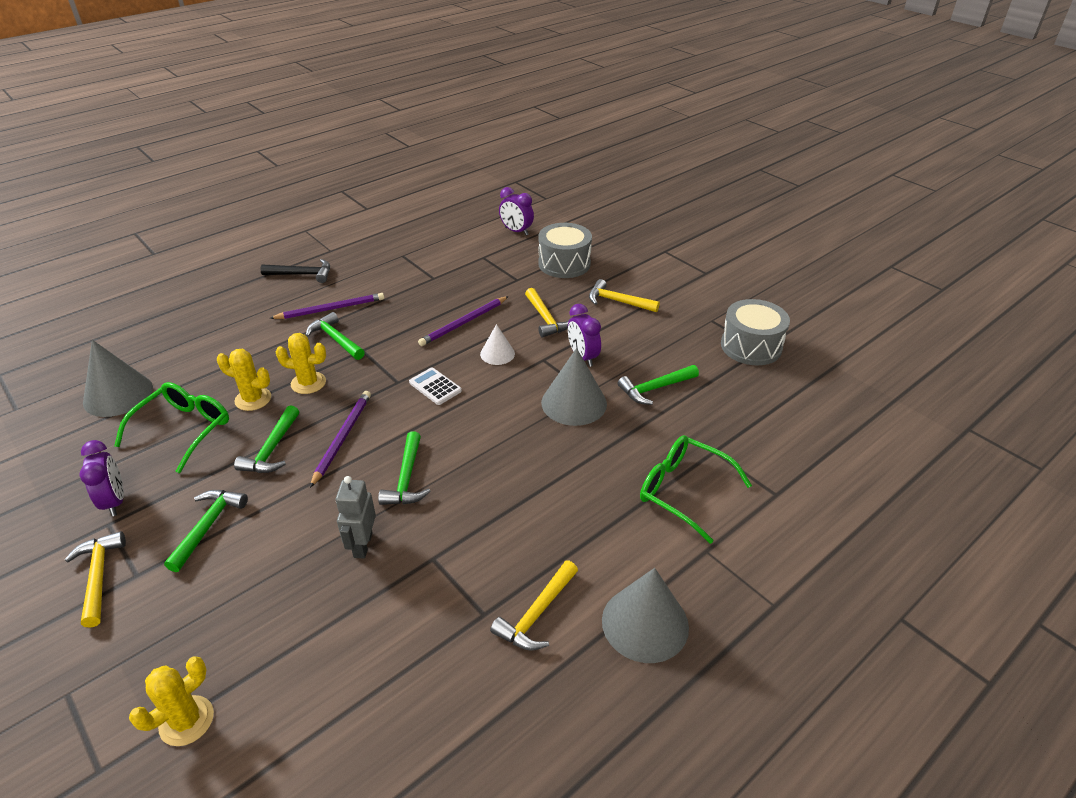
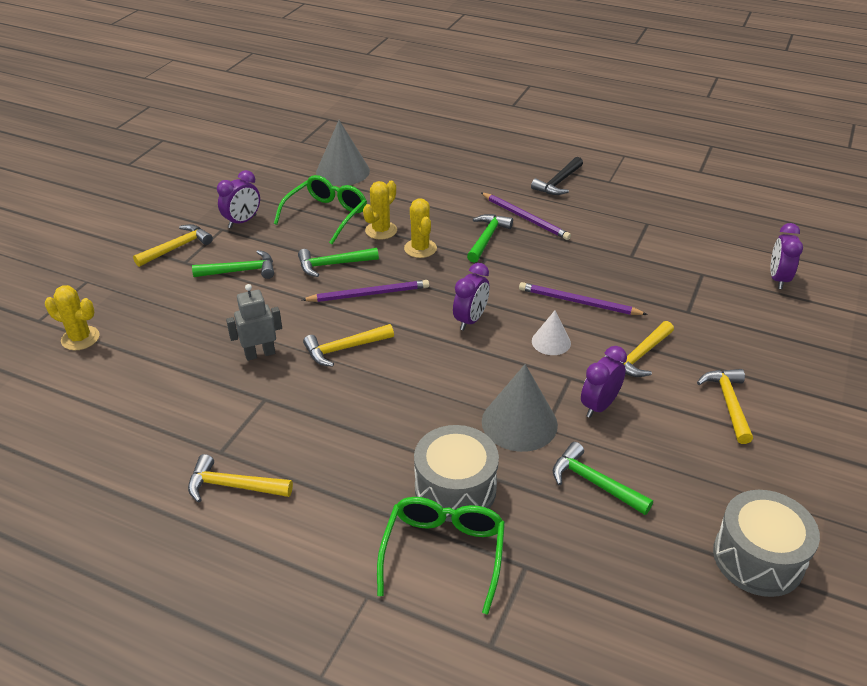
camera: 65 degrees right, 0 degrees up
green glasses [114,382,229,473] -> green glasses turned 60 degrees counterclockwise [274,175,367,245]
yellow cactus [217,349,271,411] -> yellow cactus turned 45 degrees clockwise [363,181,397,240]
black hammer [260,259,330,283] -> black hammer turned 60 degrees clockwise [531,157,583,195]
green hammer [378,431,430,505] -> yellow hammer [303,324,394,367]
white calculator [409,368,462,405] -> purple clock [453,263,489,331]
grey drum [538,223,592,278] -> grey drum moved to [414,425,499,522]
grey cone [602,568,689,663] -> none

